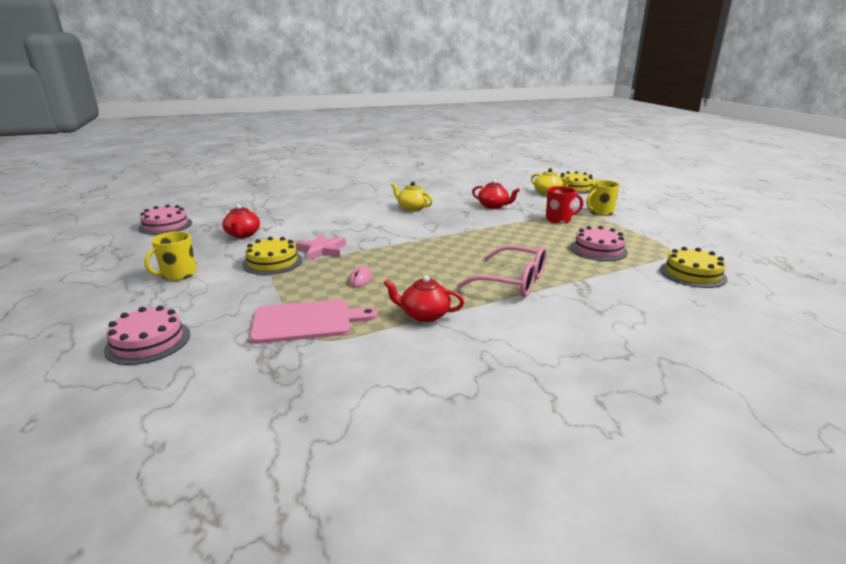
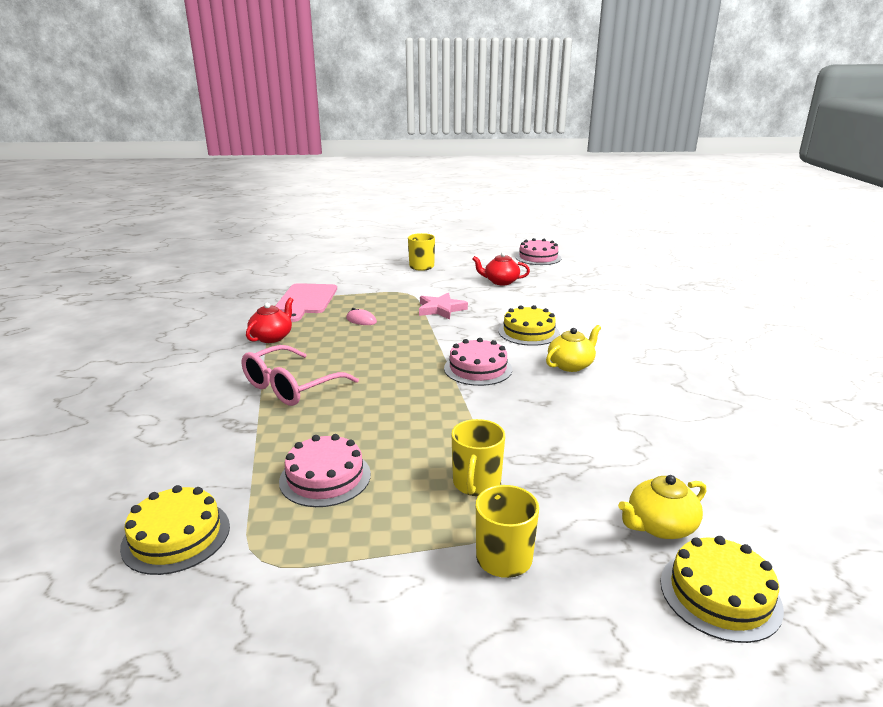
camera: 105 degrees right, 0 degrees up
pink cake [104,305,190,365] -> pink cake moved to [444,338,512,386]
yellow cake [242,237,302,275] -> yellow cake moved to [498,305,560,346]
red teapot [472,179,520,209] -> none
red mug [546,186,583,224] -> yellow mug [451,419,505,496]

